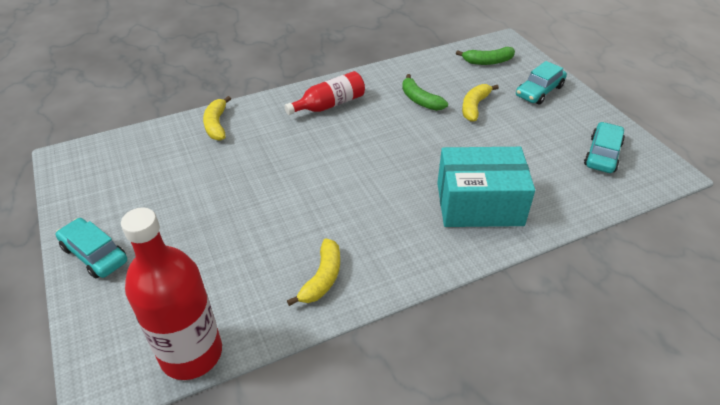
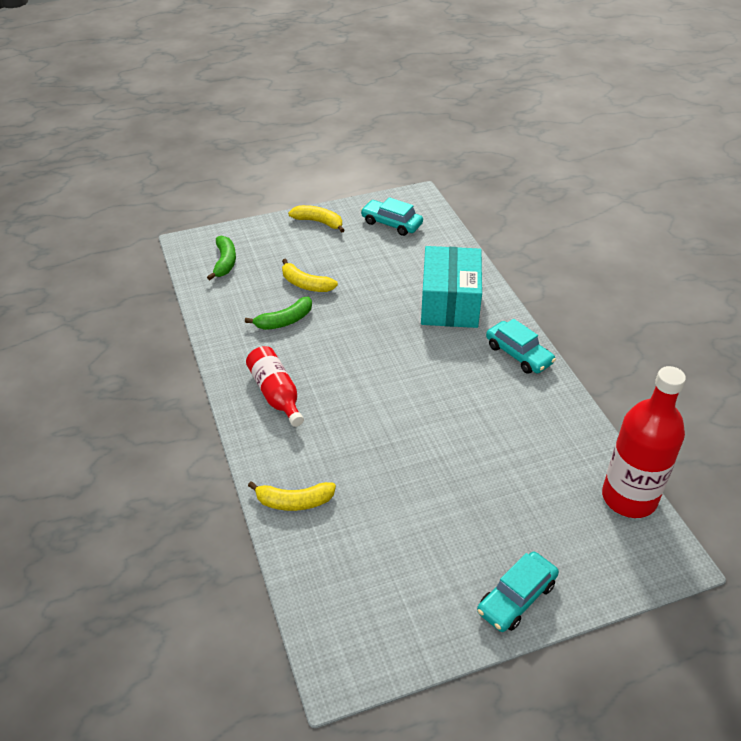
camera: 85 degrees left, 0 degrees up
yellow banana [287,238,340,306] -> yellow banana moved to [288,205,344,233]
turquoise car [516,61,567,105] -> turquoise car moved to [486,319,556,374]

